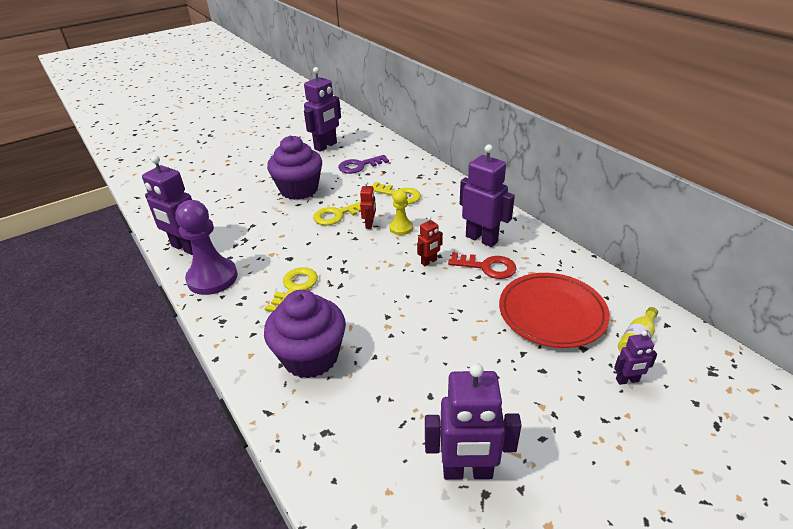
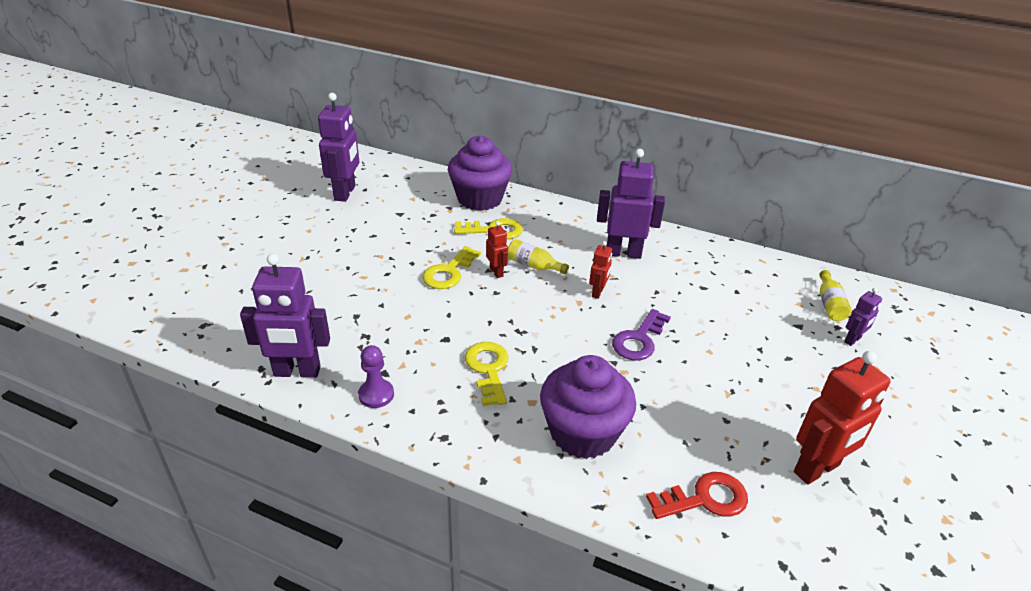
camera: 35 degrees left, 0 degrees up
purple pawn [175,200,238,295] -> purple pawn [358,345,394,408], size x0.53
purple cupcake [267,135,322,200] -> purple cupcake moved to [448,135,512,211]
purple key [338,155,389,174] -> purple key moved to [612,309,671,360]
yellow pawn [389,190,413,235] -> yellow bottle [508,239,569,274]
purple robot [425,363,522,480] -> red robot [794,351,891,484]
red key [448,252,516,279] -> red key moved to [646,472,748,519]
red plate [499,273,610,348] -> none

